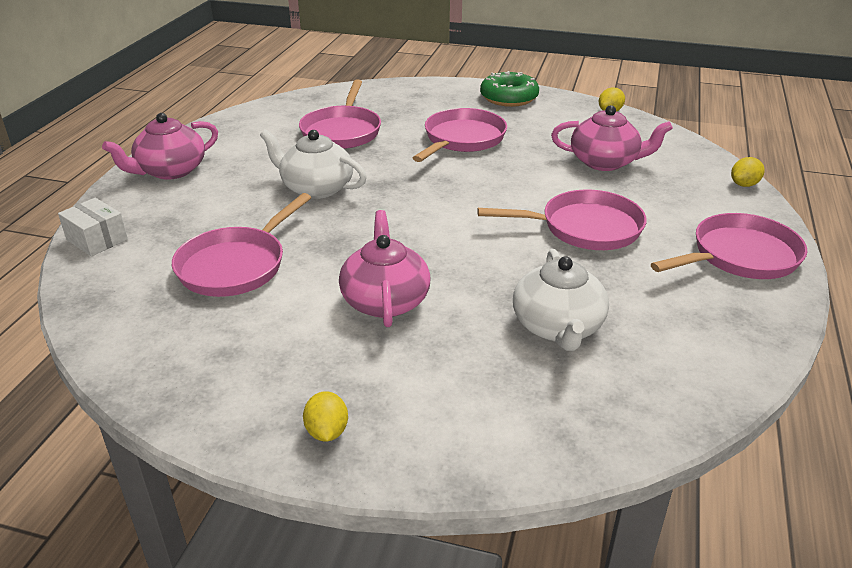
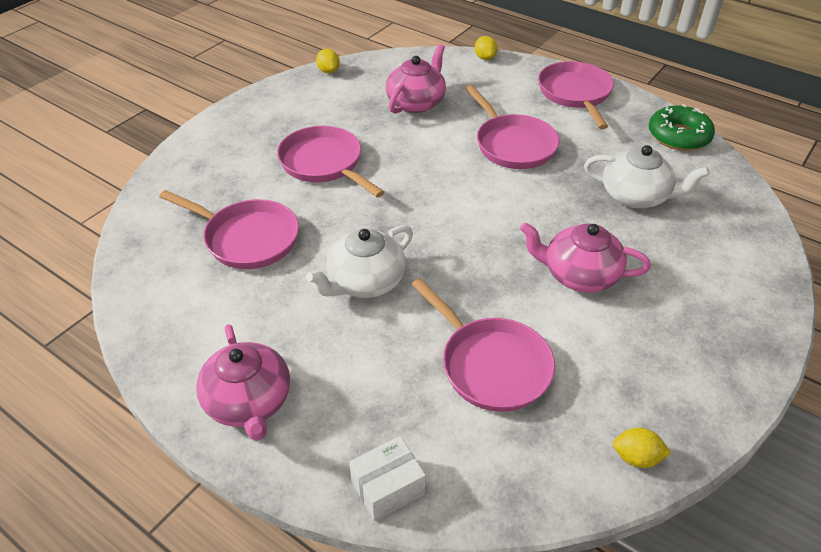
camera: 70 degrees left, 10 degrees up
yellow lemon [303,391,348,442] -> yellow lemon moved to [613,428,671,468]
pink pan [477,189,647,250] -> pink pan turned 135 degrees clockwise [465,85,559,169]
green donut [480,71,539,107] -> green donut moved to [649,104,715,151]

